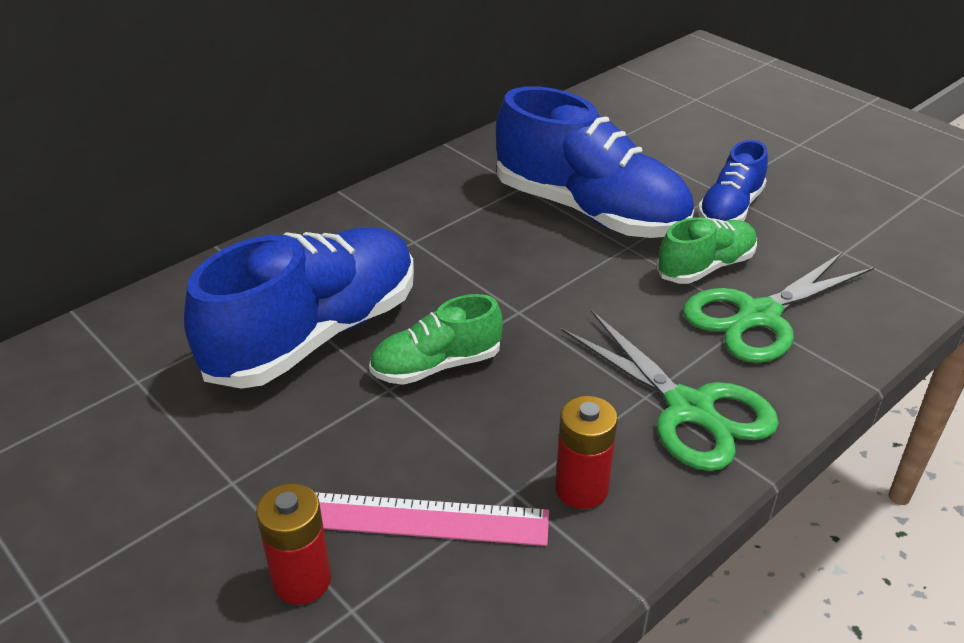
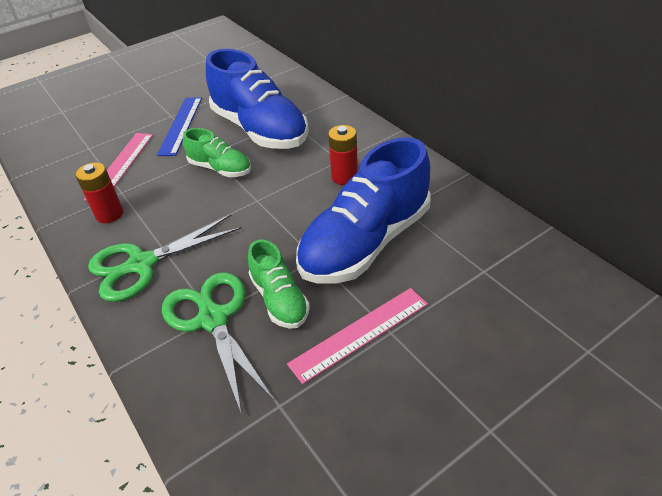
camera: 100 degrees right, 5 degrees up
red battery [256,483,331,605] -> red battery moved to [328,125,358,185]
green shoe [369,294,503,385] -> green shoe turned 135 degrees clockwise [183,128,251,177]
blue shoe [698,140,768,221] -> pink ruler [287,288,428,384]
none -> blue ruler [157,98,202,156]

